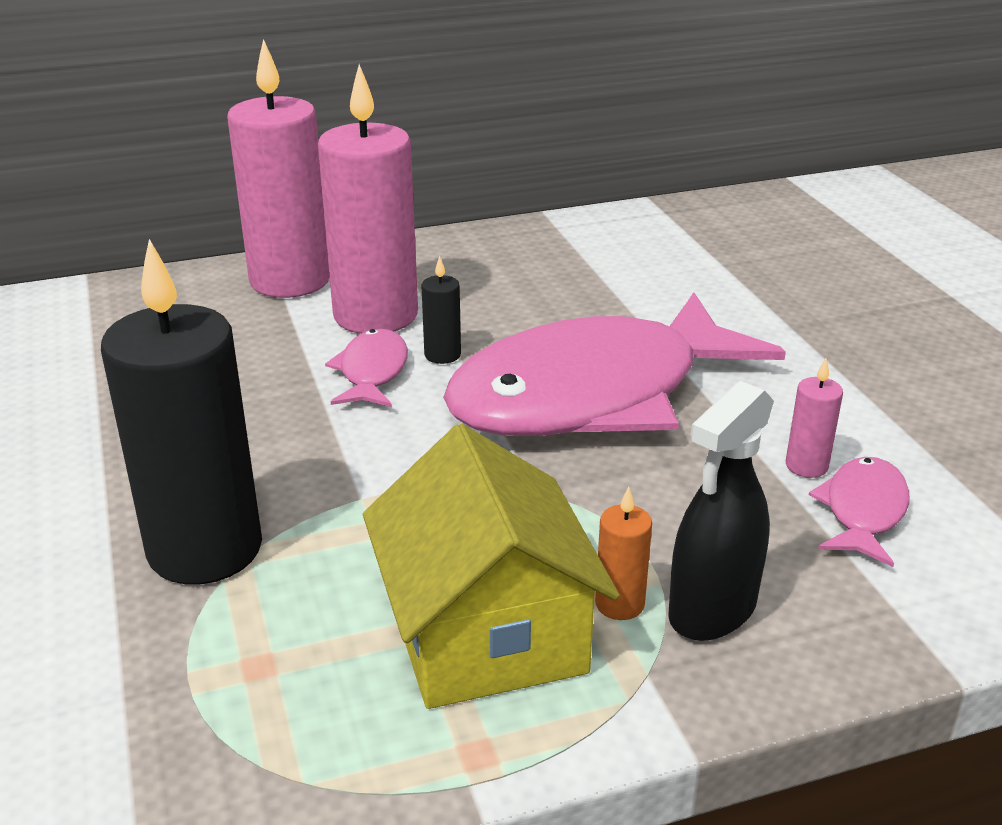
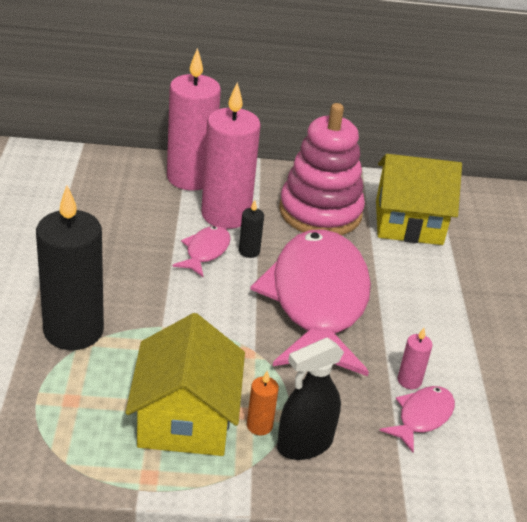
camera: 15 degrees right, 5 degrees up
pink fish [443,292,786,436] -> pink fish turned 105 degrees clockwise [250,229,371,376]
none -> pink stacking toy [279,103,365,235]
none -> yellow house [376,154,462,245]

